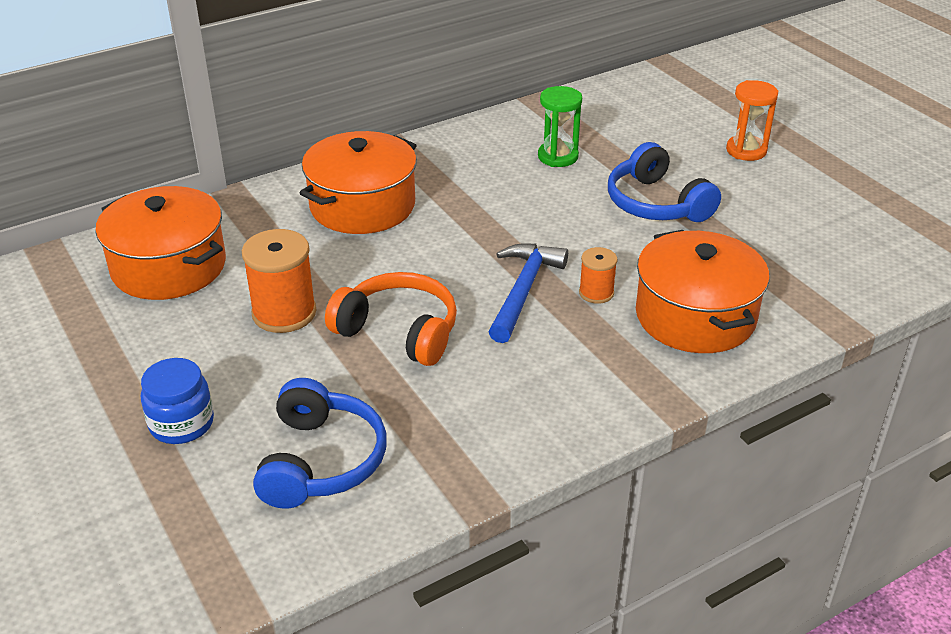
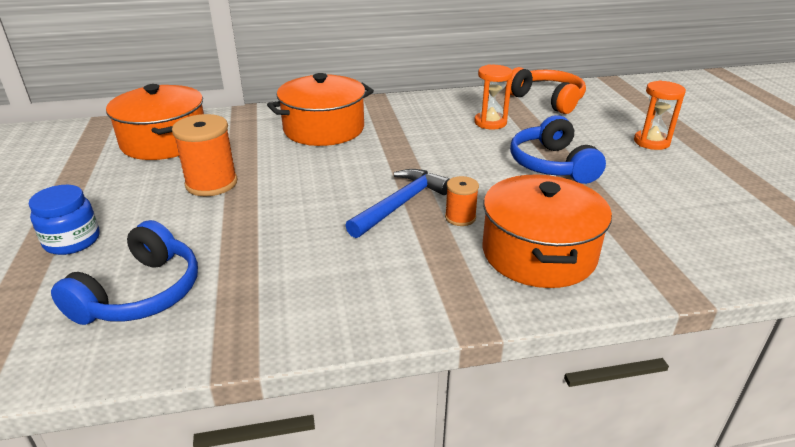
camera: 20 degrees right, 5 degrees down
orange headphones [325,272,457,366] -> orange headphones moved to [505,67,586,114]
green hourglass [538,86,582,167] -> orange hourglass [474,64,513,129]

